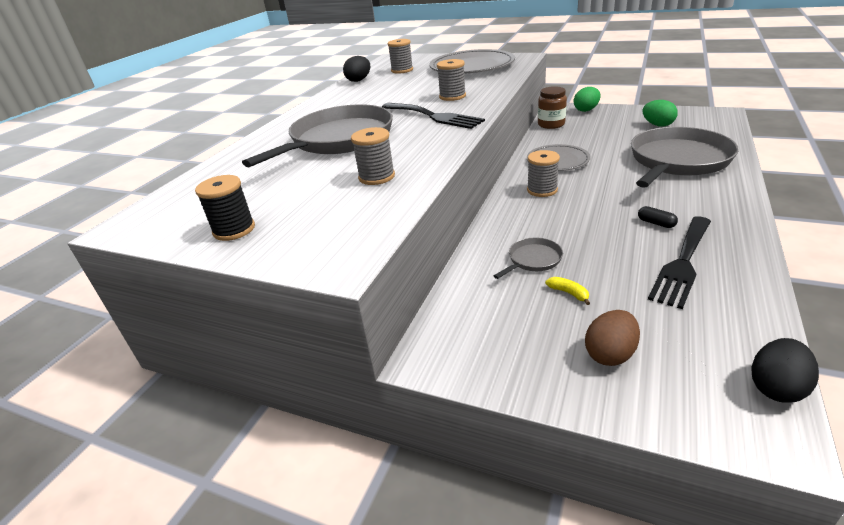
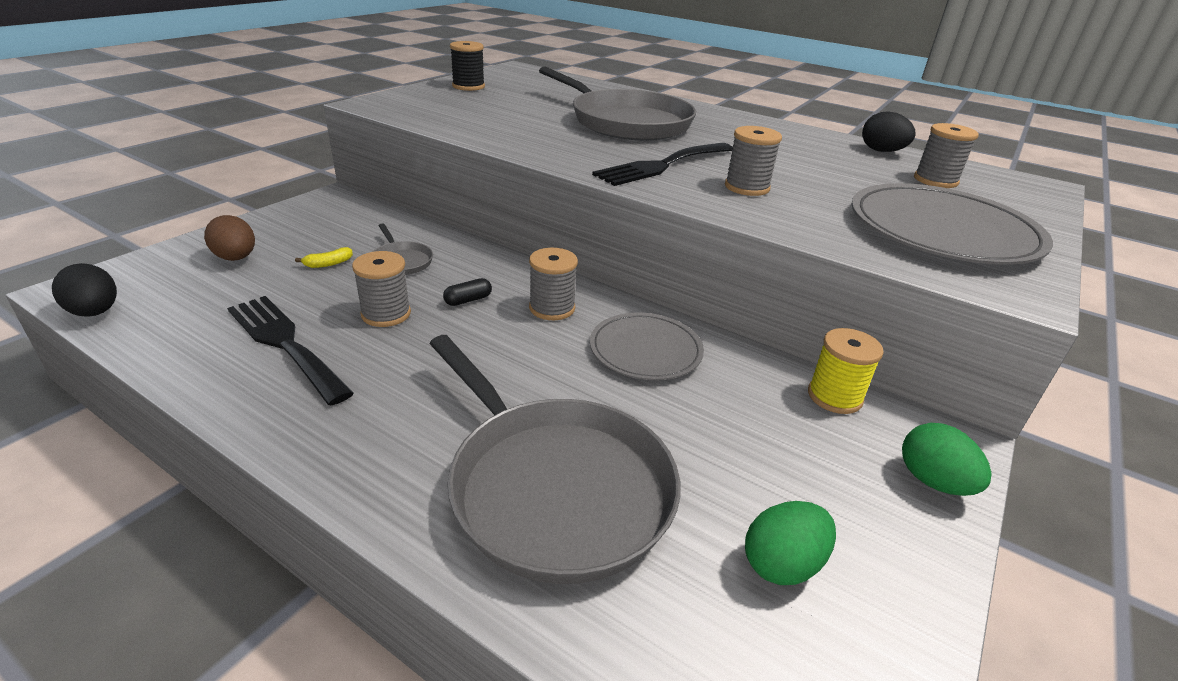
camera: 95 degrees right, 0 degrees up
grey spool [351,127,395,185] -> grey spool moved to [352,251,411,327]
brown jar [538,86,567,129] -> yellow spool [808,328,884,414]
black capsule [638,206,678,228] -> black capsule moved to [443,278,492,306]

